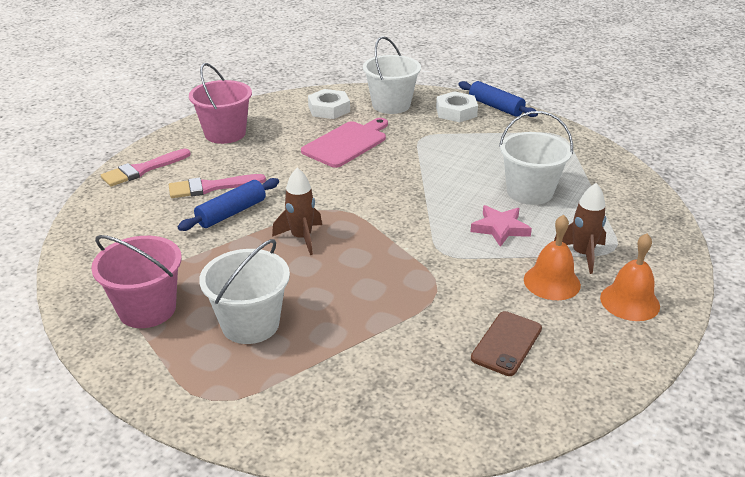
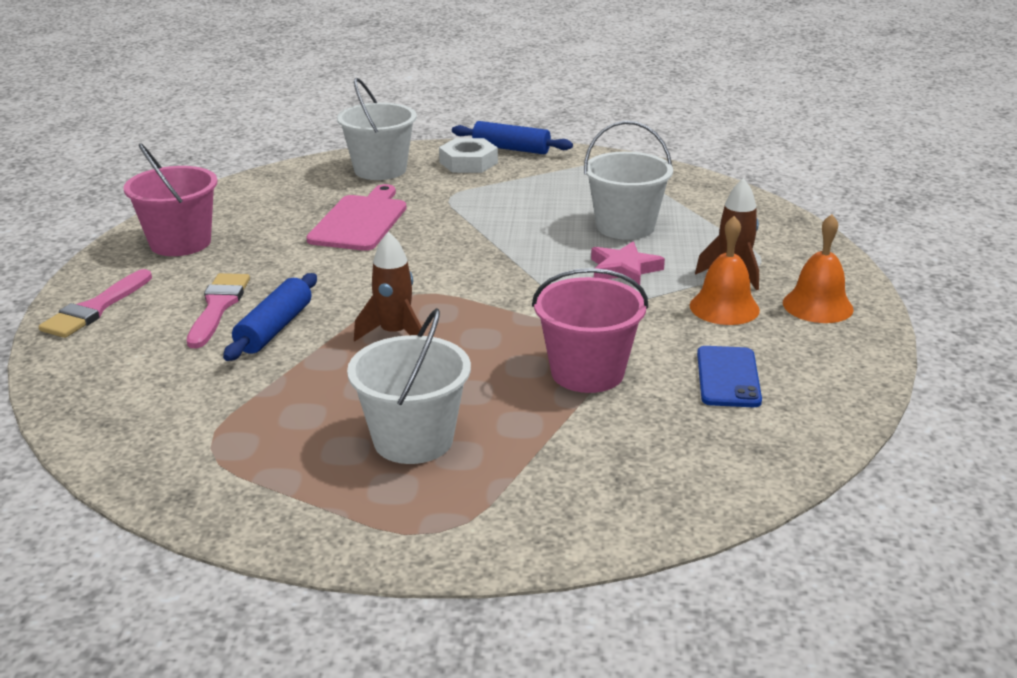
camera: 25 degrees left, 5 degrees down
pink bucket [91,235,182,328] -> pink bucket moved to [532,268,648,393]
pink brush [169,174,266,198] -> pink brush turned 135 degrees clockwise [187,273,250,348]
white nut [308,89,350,119] -> none
brown phone [471,311,542,376] -> blue phone [697,346,762,407]

